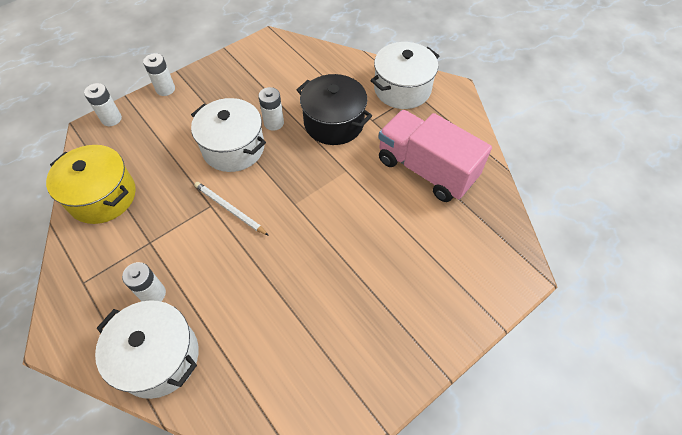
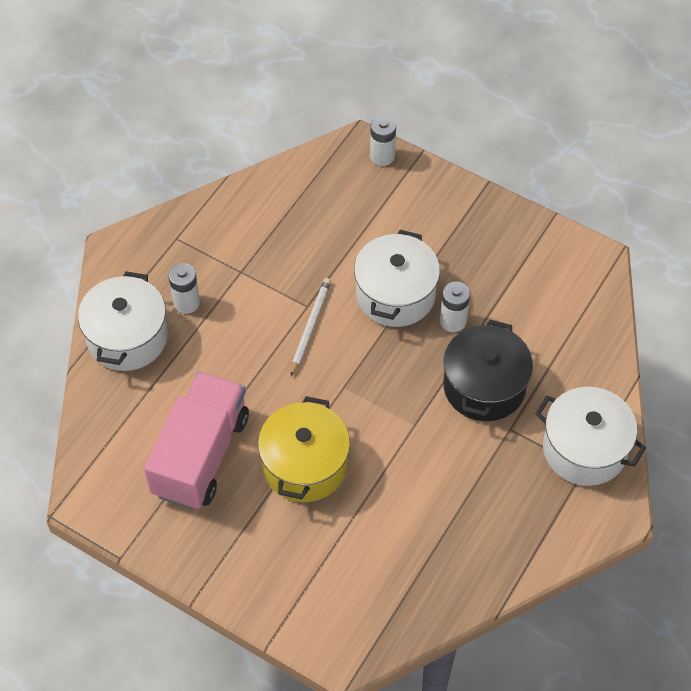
camera: 70 degrees right, 0 degrees up
yellow pot [46,145,136,224] -> yellow pot moved to [258,396,350,502]
white battery [143,53,175,96] -> none
pink truck [378,110,492,202] -> pink truck moved to [144,371,249,510]

